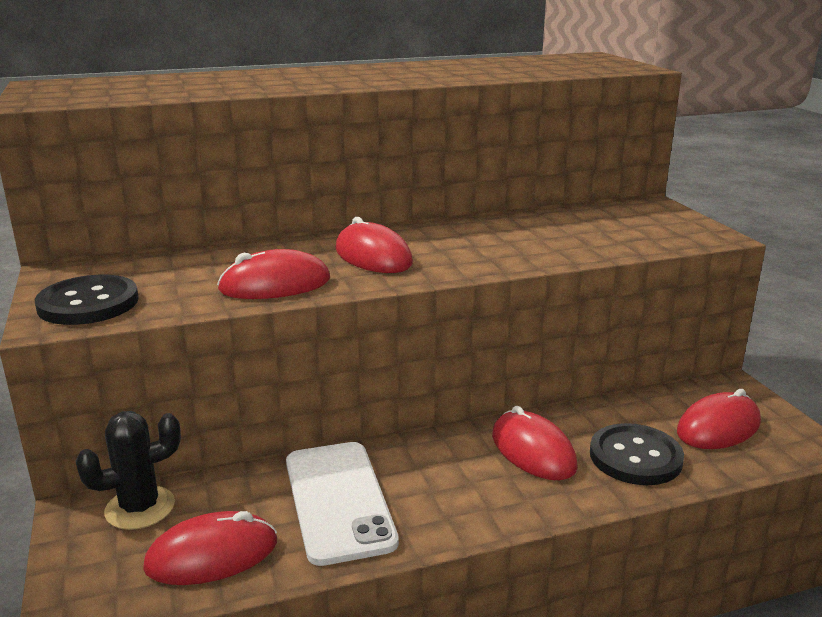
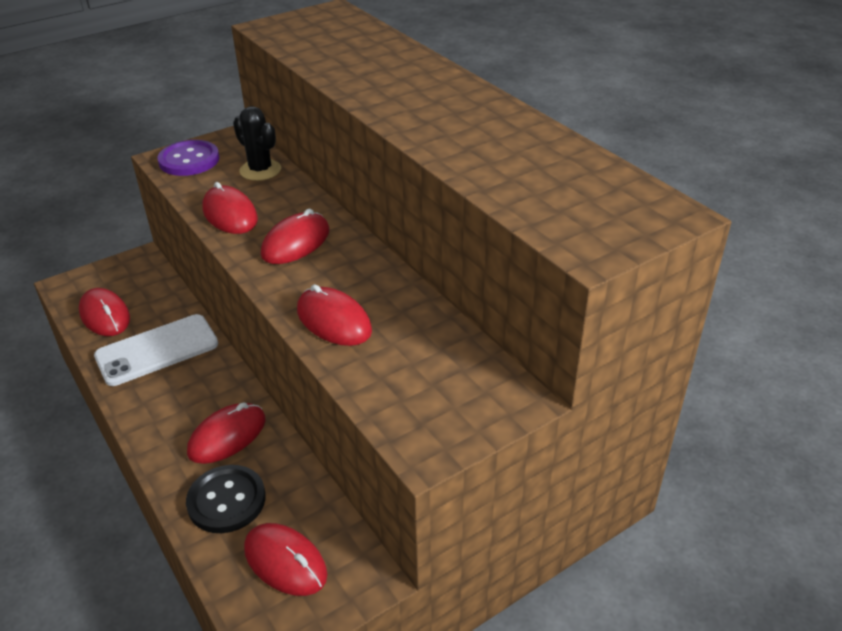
camera: 75 degrees right, 15 degrees up
black button [35,275,139,325] -> purple button [158,140,219,176]
black cactus [76,411,181,530] -> black cactus moved to [233,106,281,181]
none -> red mouse [297,284,372,346]

